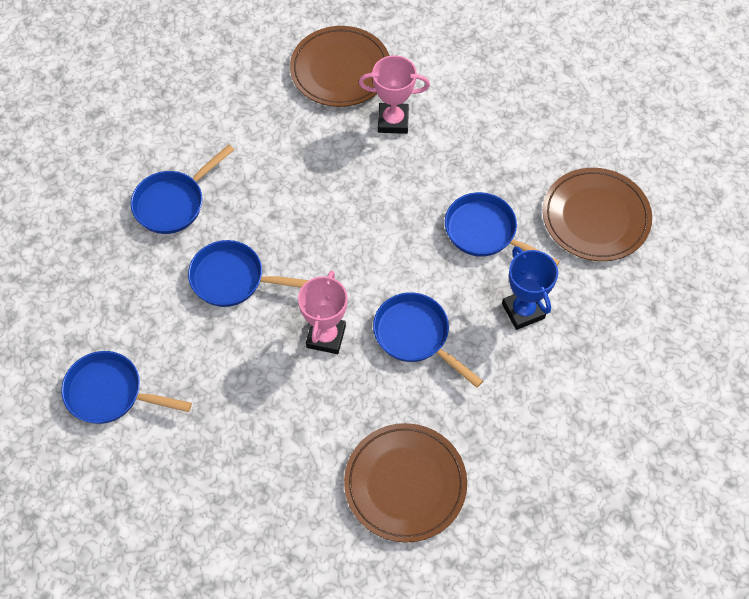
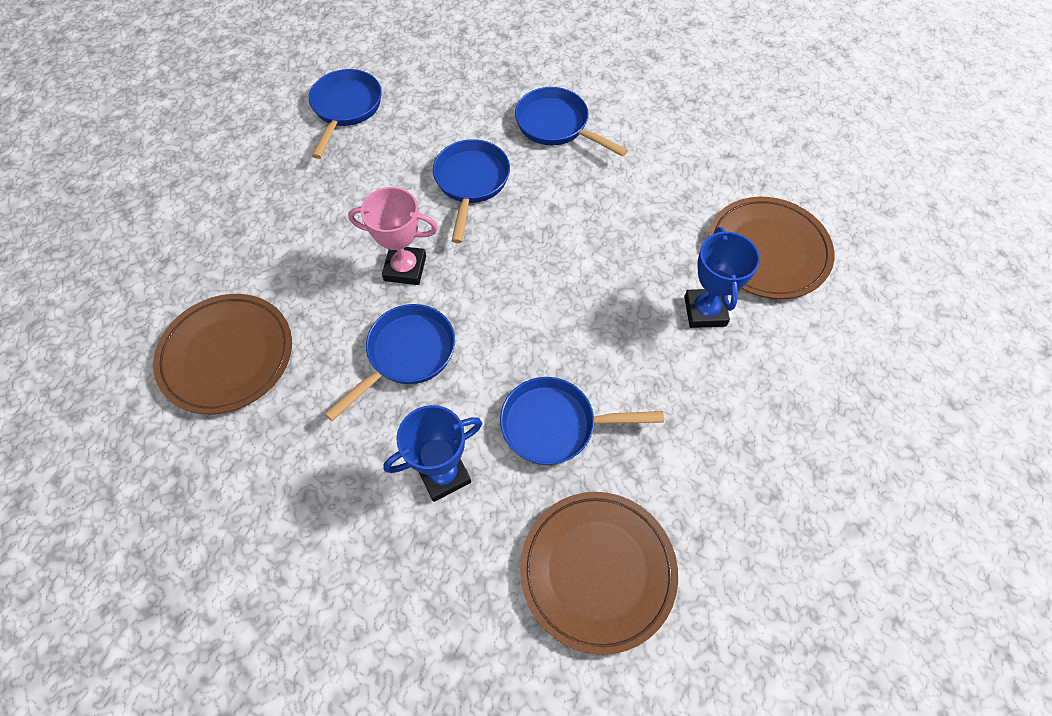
camera: 85 degrees right, 0 degrees up
pink trophy [359,55,430,134] -> blue trophy [684,227,760,328]
blue pan [445,192,560,266] -> blue pan turned 120 degrees counterclockwise [500,377,664,465]

